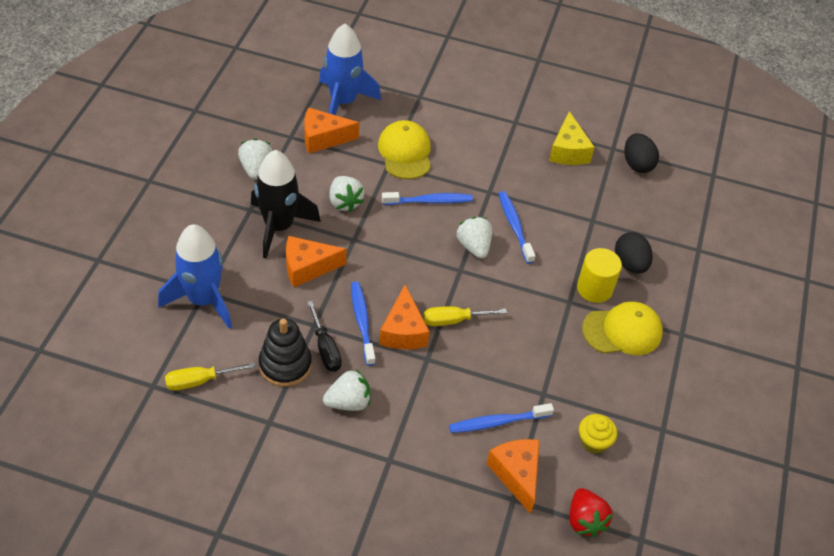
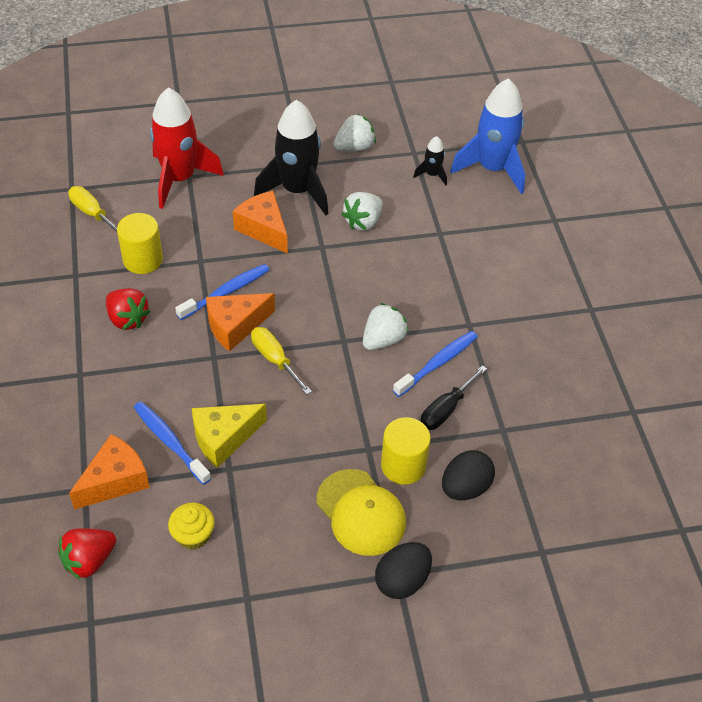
camera: 65 degrees right, 0 degrees up
blue rocket [158,224,232,329] -> red rocket [150,87,224,209]
black stacking toy [259,319,312,387] -> yellow cylinder [117,213,163,274]
orange cheese [304,107,359,153] -> black rocket [413,136,447,185]
black screwdriver [307,301,342,372] -> black screwdriver moved to [420,365,487,430]
white strawberry [323,369,371,411] -> red strawberry [106,288,151,330]
yellow cap [378,120,431,179] -> none
blue toothbrush [382,192,473,205] -> none
yellow cheese [549,111,595,165] -> yellow cheese moved to [192,404,267,468]
black egg [625,133,659,173] -> black egg moved to [375,542,432,599]

